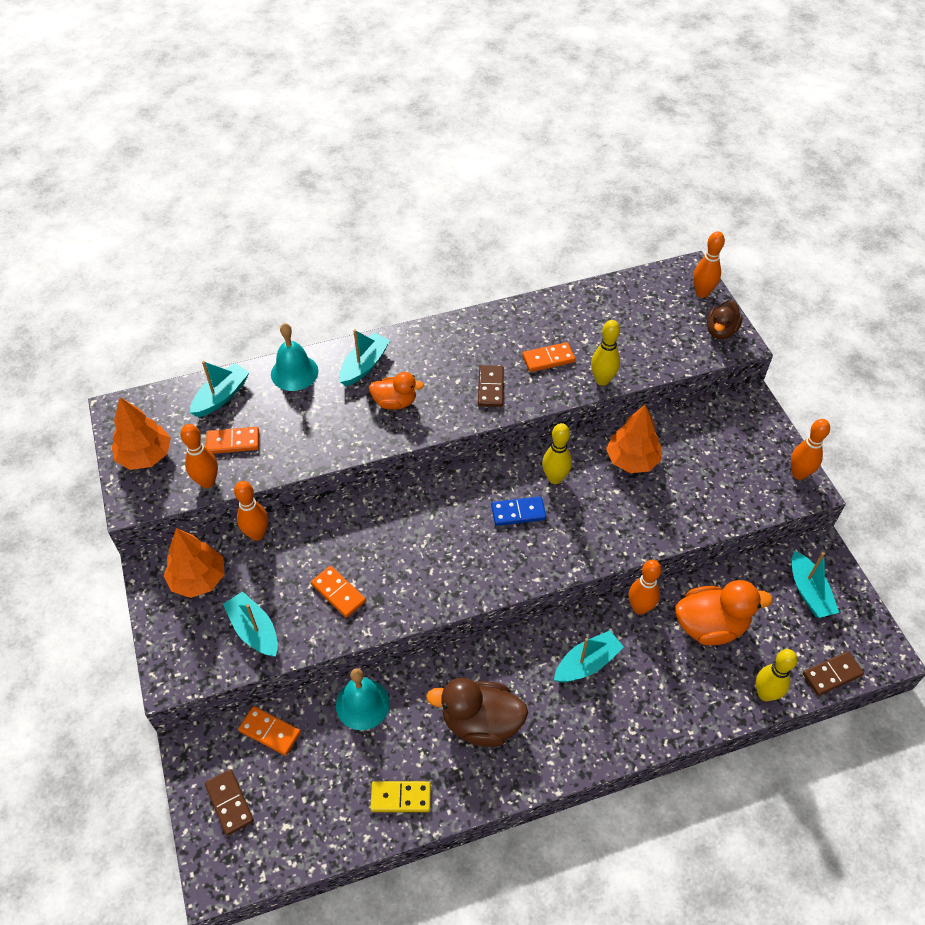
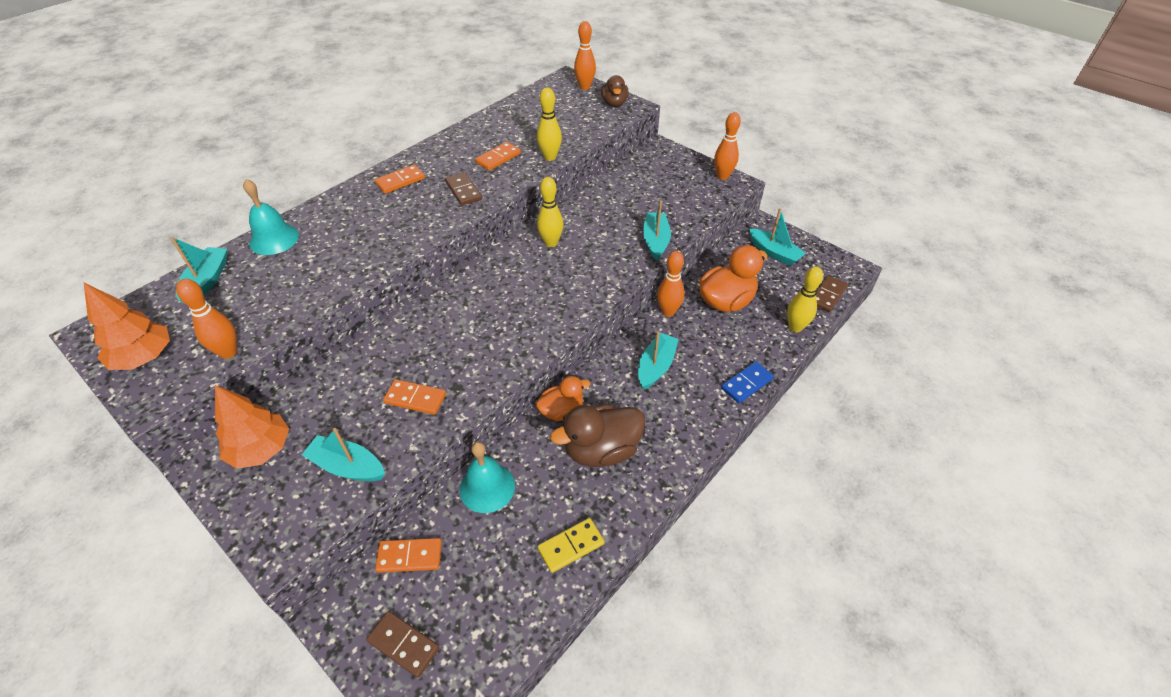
camera: 30 degrees left, 5 degrees down
orange domino [206,427,259,454] -> orange domino moved to [375,165,425,194]
orange bowling pin [234,481,268,541] -> none
turquoise boat [339,329,390,386] -> turquoise boat moved to [643,201,671,261]
orange duck [369,372,424,410] -> orange duck moved to [536,376,590,421]
blue domino [491,496,546,526] -> blue domino moved to [721,361,774,403]
orange tree [606,405,662,473] -> none

